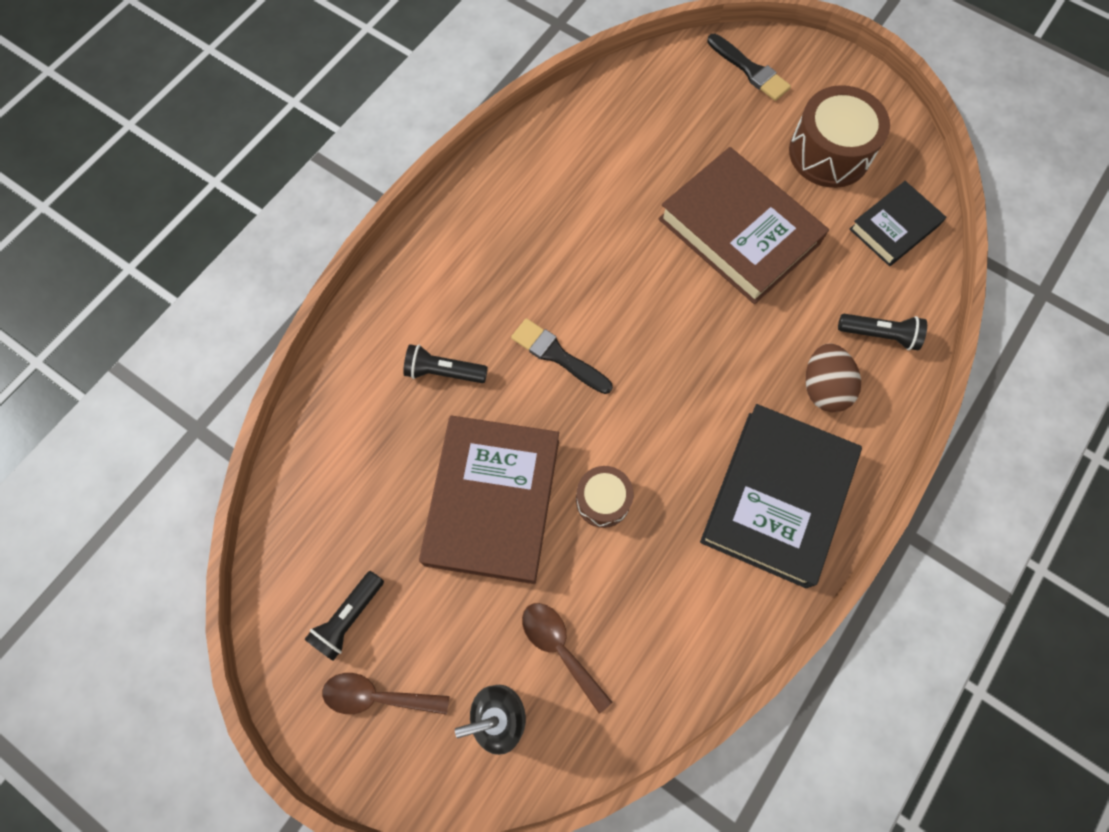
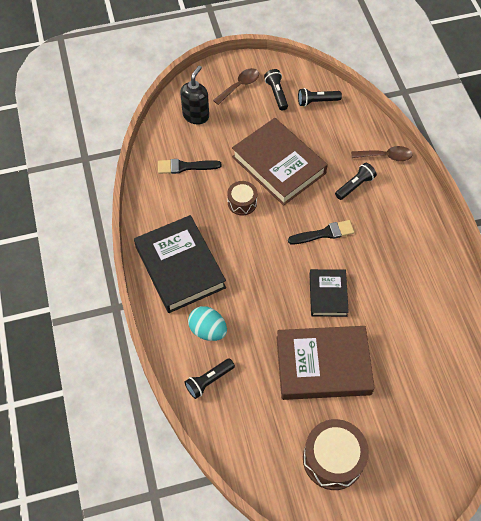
camera: 130 degrees right, 10 degrees down
brown spoon [522,603,612,714] -> brown spoon moved to [351,146,412,161]
black brush [707,34,791,101] -> black brush moved to [158,159,221,174]
brown egg [805,343,861,412] -> turquoise egg [188,306,227,341]
black book [849,181,946,266] -> black book moved to [309,269,349,317]
none -> black flashlight [298,88,342,107]

